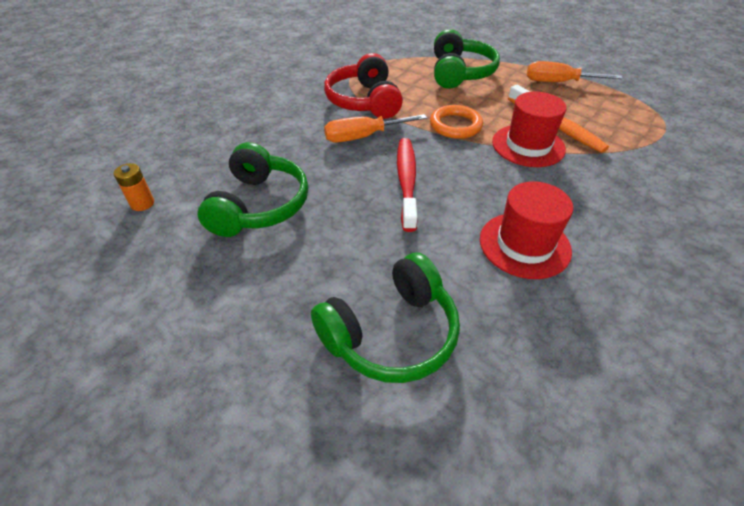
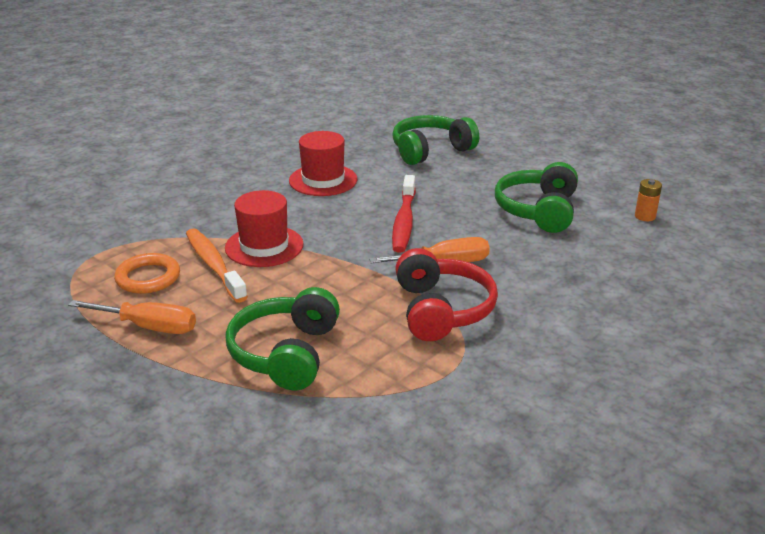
camera: 175 degrees left, 15 degrees down
orange ring [430,105,483,139] -> orange ring moved to [114,253,180,294]

